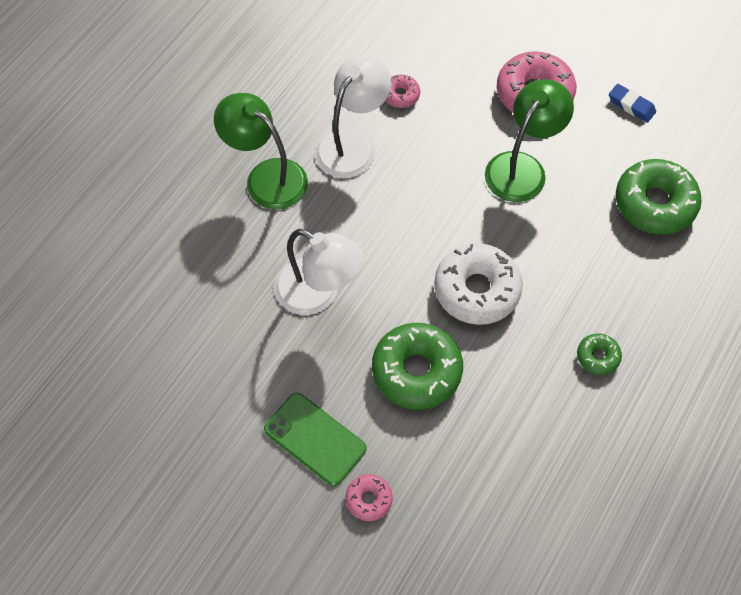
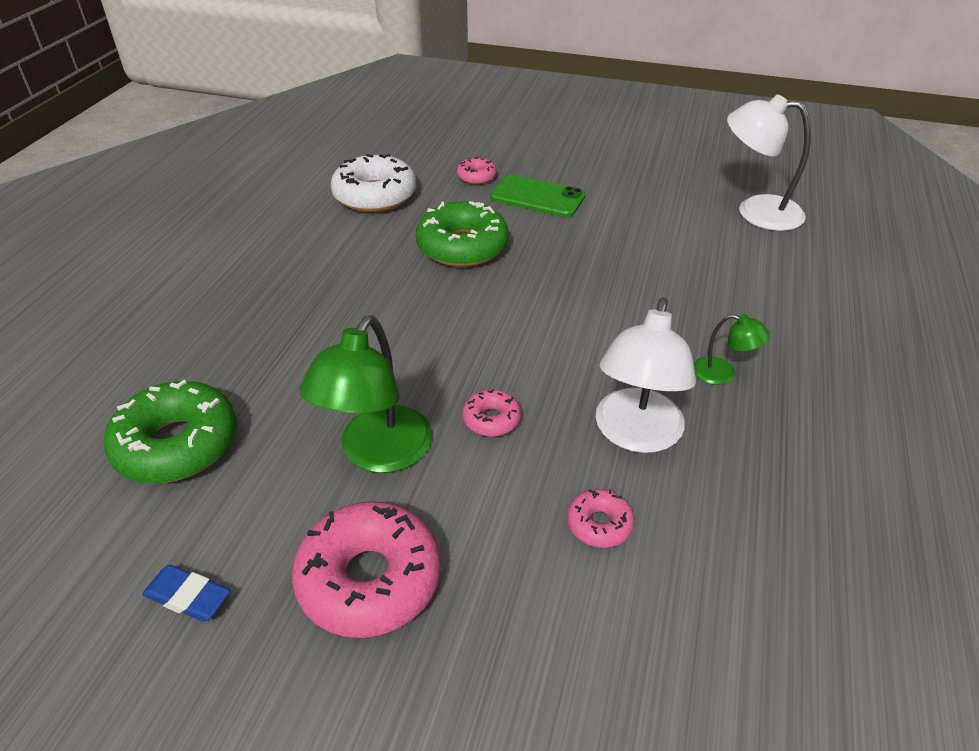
camera: 165 degrees right, 20 degrees down
green lamp [214,93,308,209] -> green lamp [694,314,770,385], size x0.50
white lamp [274,229,364,315] -> white lamp moved to [727,94,811,231]
white donut [434,243,523,325] -> white donut moved to [331,154,416,212]
green donut [577,333,622,375] -> none
none -> pink donut [463,389,521,437]

